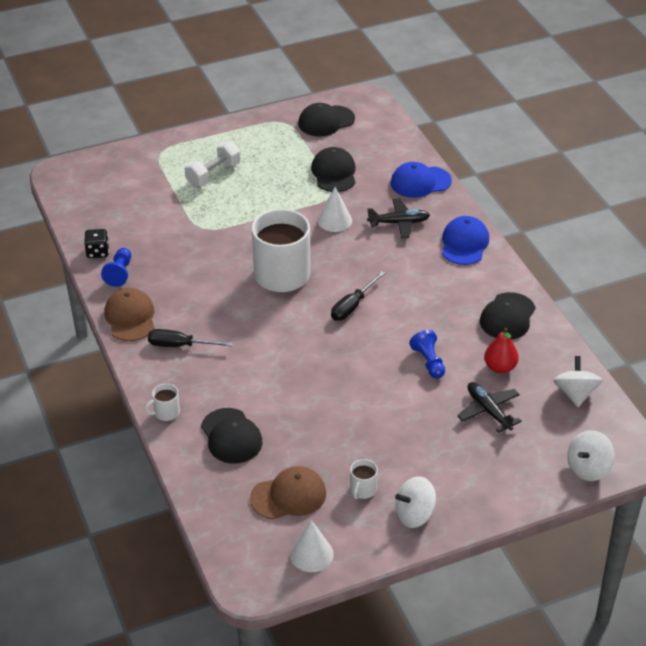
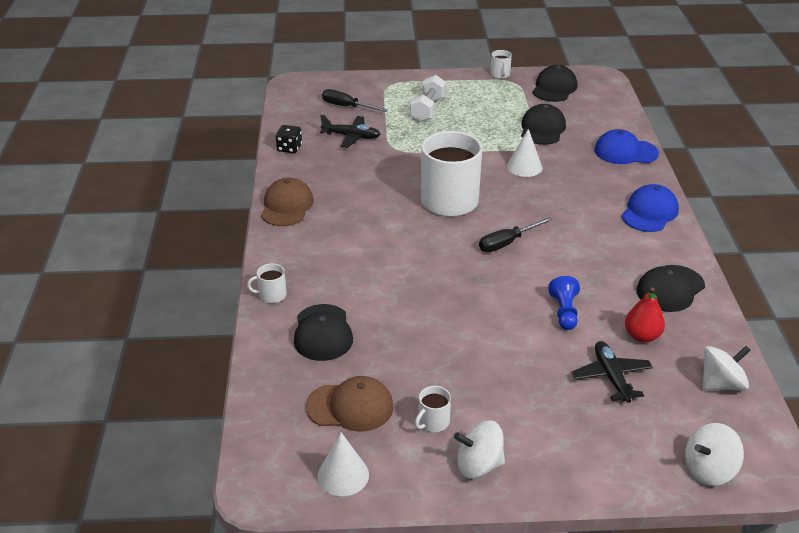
camera: 20 degrees right, 5 degrees down
blue pawn [101,248,131,287] -> none
black screwdriver [148,329,233,347] -> black screwdriver moved to [322,89,388,112]
white dumbbell [185,141,241,187] -> white dumbbell turned 45 degrees counterclockwise [410,75,446,122]
black cap [298,103,355,137] -> black cap turned 120 degrees clockwise [532,65,578,102]
black plane [367,198,430,239] -> black plane moved to [320,115,381,148]
white spinning top [554,356,602,407] -> white spinning top turned 45 degrees clockwise [702,346,751,391]
none -> white mug [491,50,512,79]

